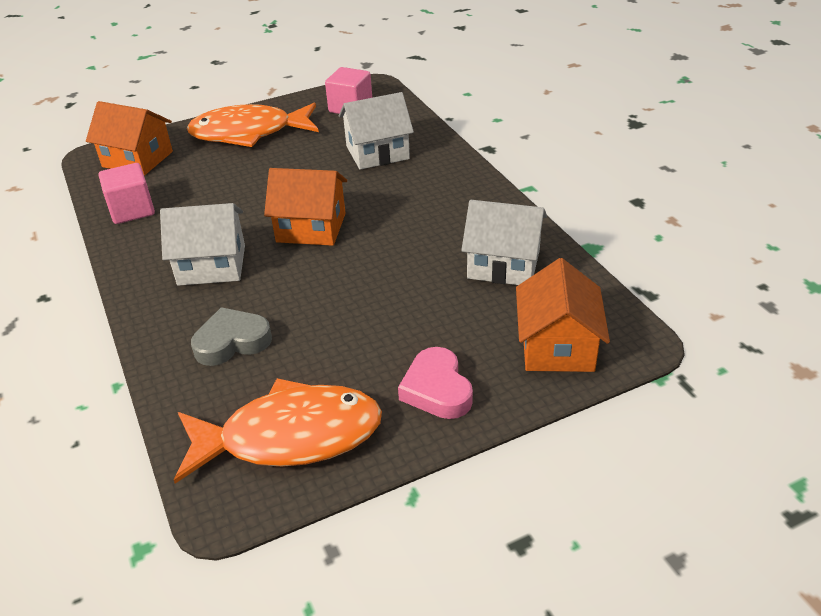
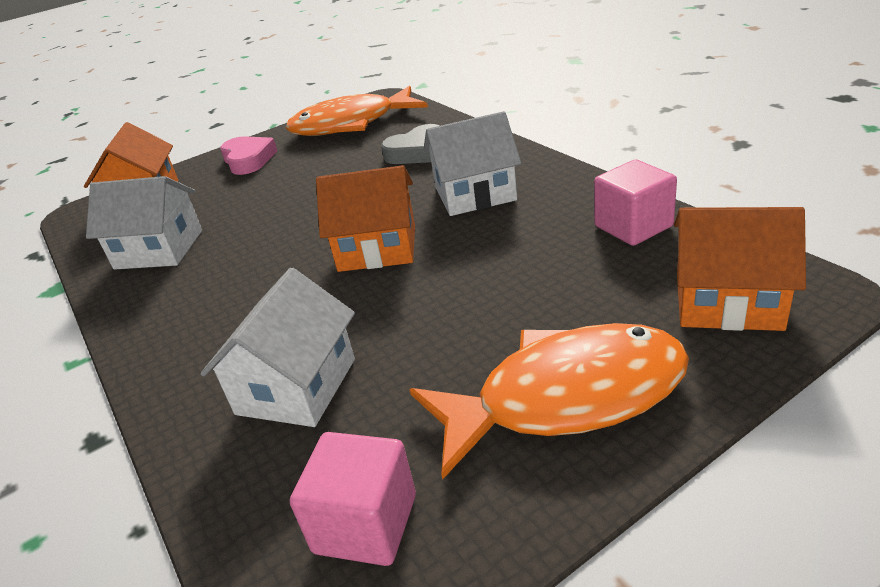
camera: 175 degrees right, 5 degrees down
white house [339,92,414,170] -> white house turned 45 degrees counterclockwise [201,268,355,427]

